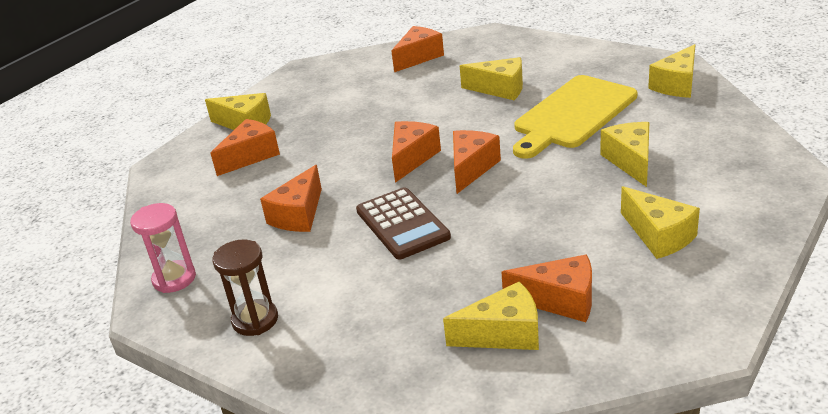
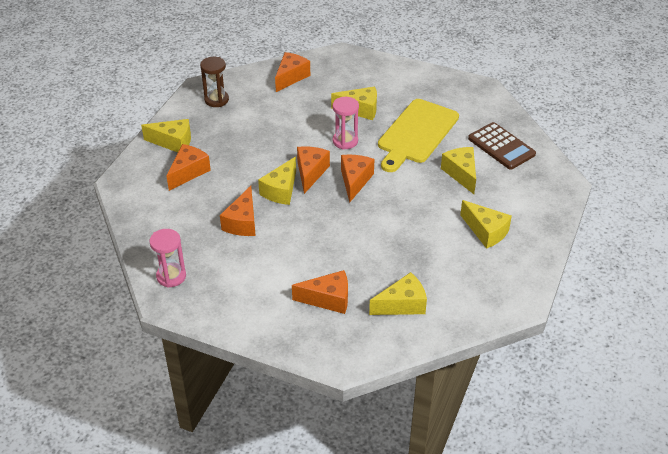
camera: 15 degrees left, 10 degrees up
brown hourglass [212,239,278,336] -> brown hourglass moved to [200,57,229,107]
brown calculator [356,187,451,260] -> brown calculator moved to [468,122,536,170]
orange cheese [501,254,592,322] -> orange cheese moved to [292,270,348,314]
yellow cheese [648,44,695,98] -> yellow cheese moved to [258,157,296,205]
none -> pink hourglass [333,97,359,149]

